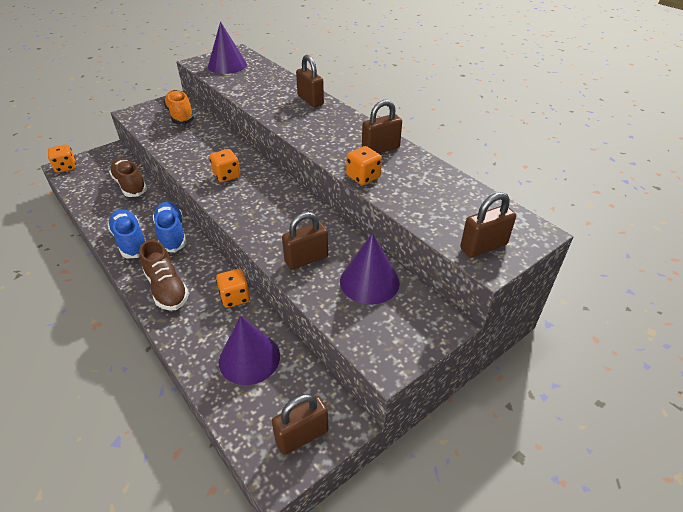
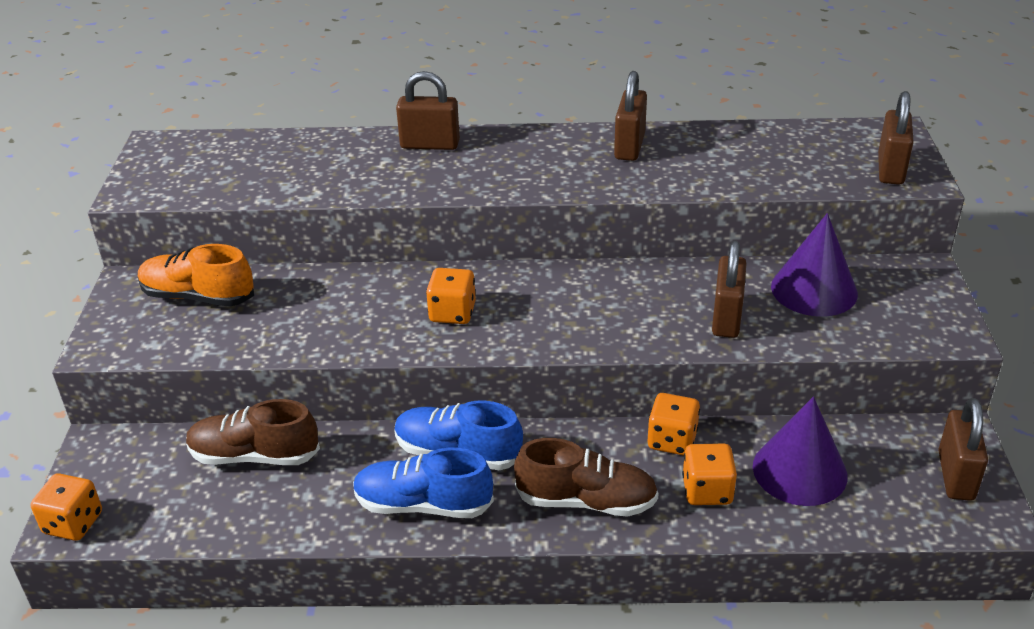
camera: 50 degrees left, 5 degrees down
purple cone [208,22,247,74] -> none
orange dice [346,146,382,185] -> orange dice moved to [682,444,737,505]

